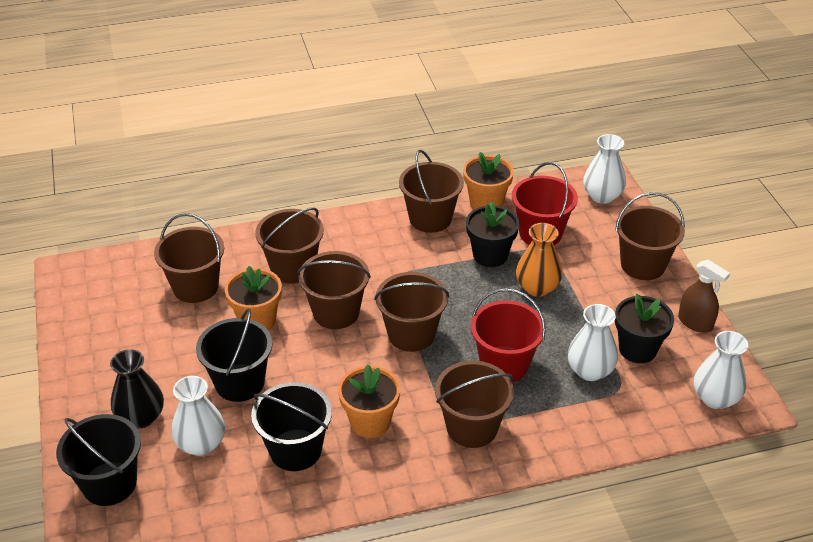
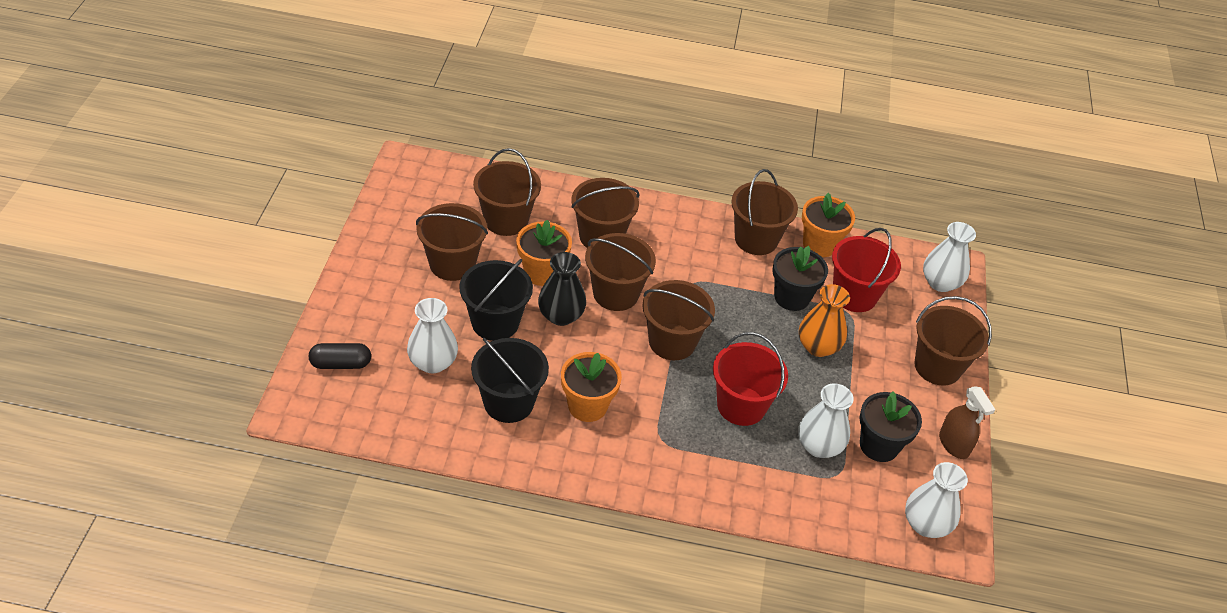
camera: 20 degrees right, 5 degrees up
black bucket [56,414,141,506] -> black capsule [309,343,371,369]
black vase [110,349,164,428] -> black vase moved to [538,252,586,326]
brown bucket [435,361,514,448] -> brown bucket moved to [416,203,488,281]

